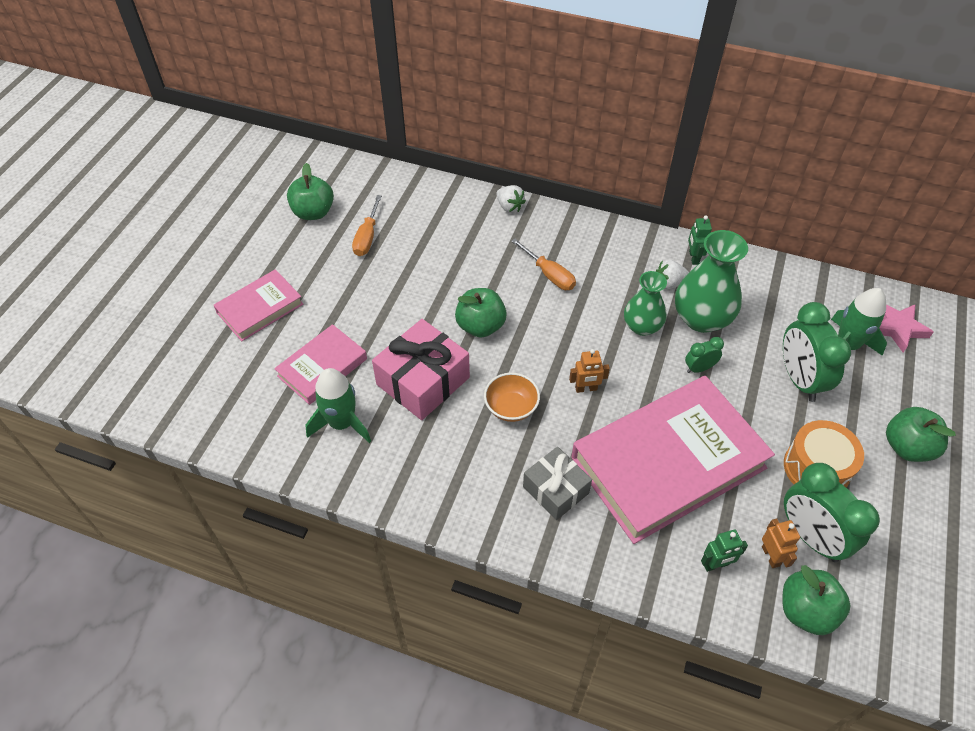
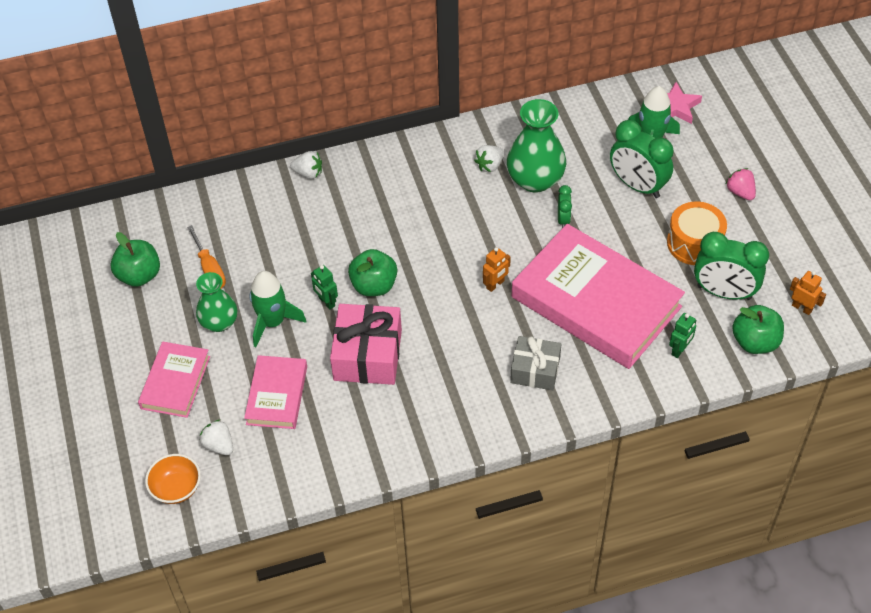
camera: 35 degrees left, 0 degrees up
green rocket [305,368,371,443] -> green rocket moved to [250,271,306,347]
orange bowl [484,373,540,422] -> orange bowl moved to [145,454,201,504]
orange screwdriver [511,239,576,290] -> none
pink book [572,376,775,544] -> pink book turned 75 degrees counterclockwise [512,224,685,369]
green vase [624,271,667,336] -> green vase moved to [196,272,237,332]
green clock [685,337,724,373] -> green clock turned 150 degrees clockwise [558,185,572,228]
green robot [688,216,712,265] -> green robot moved to [311,265,338,310]
orange robot [762,518,800,568] -> orange robot moved to [790,271,826,315]
green apple [886,407,956,462] -> pink strawberry [726,168,756,200]
none -> white strawberry [200,420,233,455]

